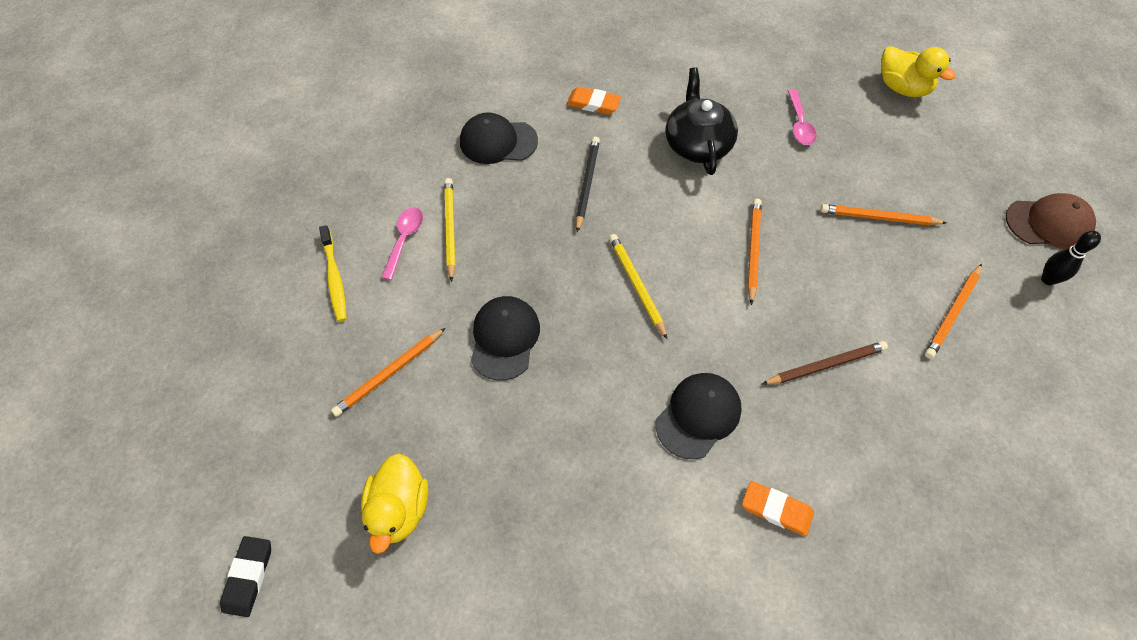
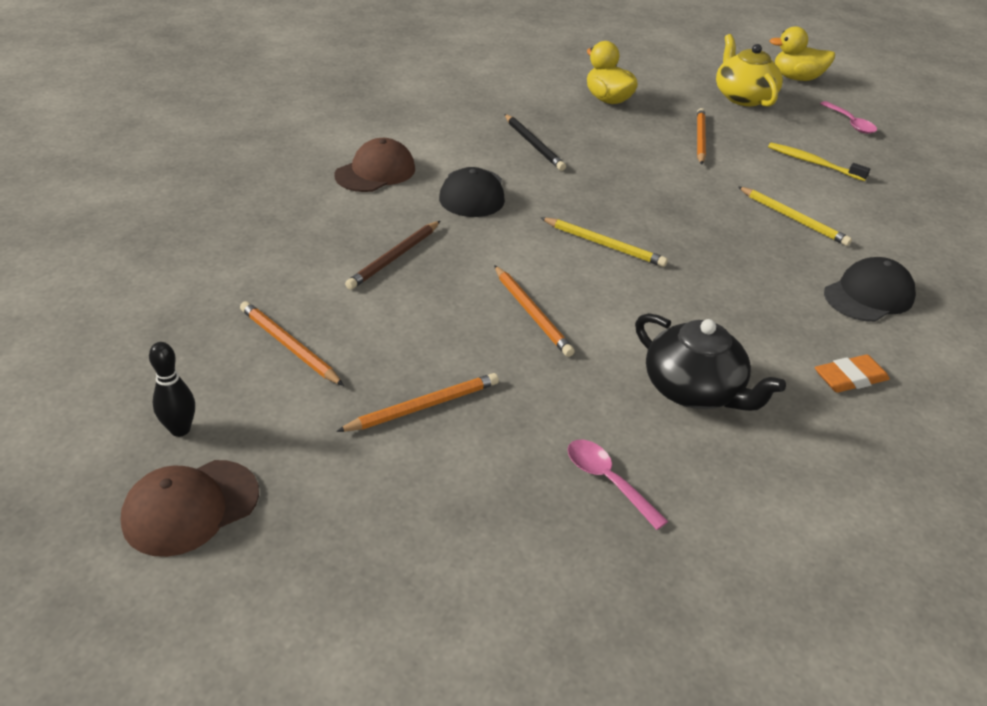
camera: 140 degrees right, 20 degrees down
black eraser [220,536,271,617] -> none
pink spoon [381,207,423,280] -> pink spoon moved to [820,101,877,134]
black cap [471,296,540,381] -> none
black pencil [576,137,600,232] -> black pencil moved to [504,114,566,171]
orange eraser [742,481,814,536] -> brown cap [334,138,415,192]
yellow duck [881,46,956,97] -> yellow duck moved to [770,26,835,81]
orange pencil [925,264,982,359] -> orange pencil turned 45 degrees counterclockwise [240,301,344,386]
none -> yellow teapot [716,34,783,107]

